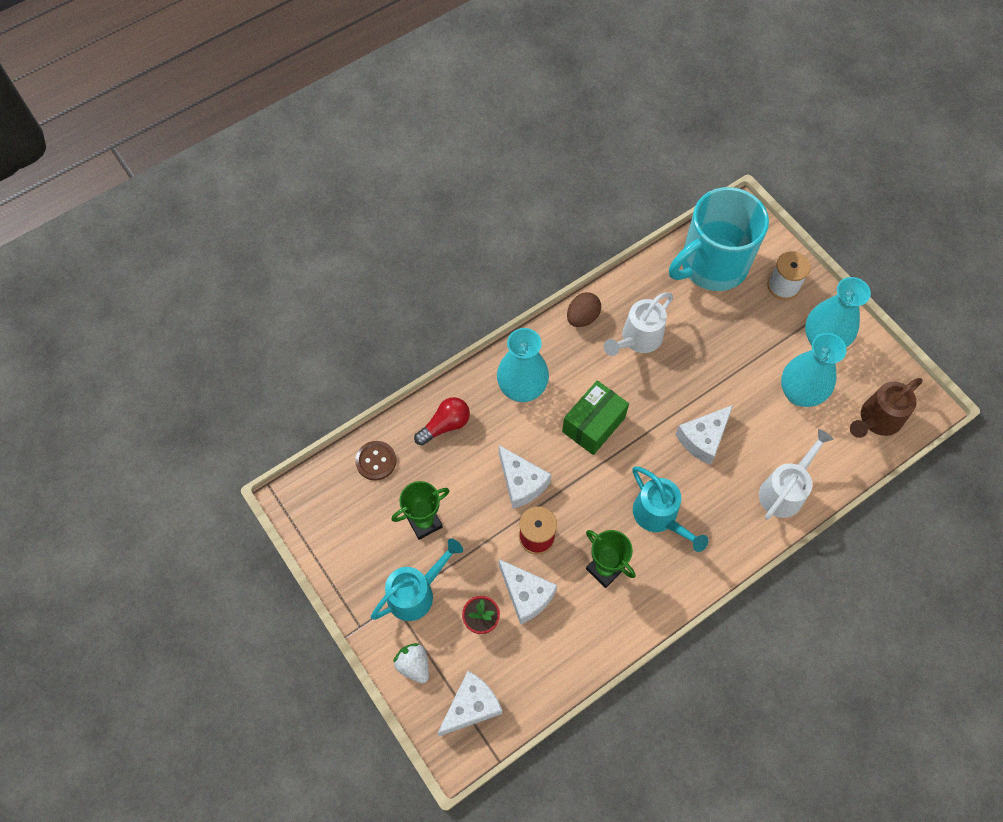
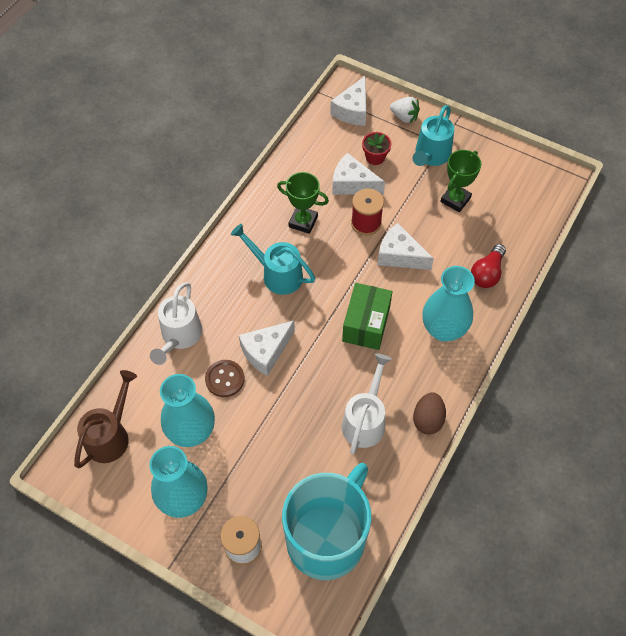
camera: 155 degrees right, 5 degrees down
brown button [355,441,396,481] -> brown button moved to [205,360,245,397]
white cheese [675,405,733,465] -> white cheese turned 150 degrees counterclockwise [239,321,295,376]

